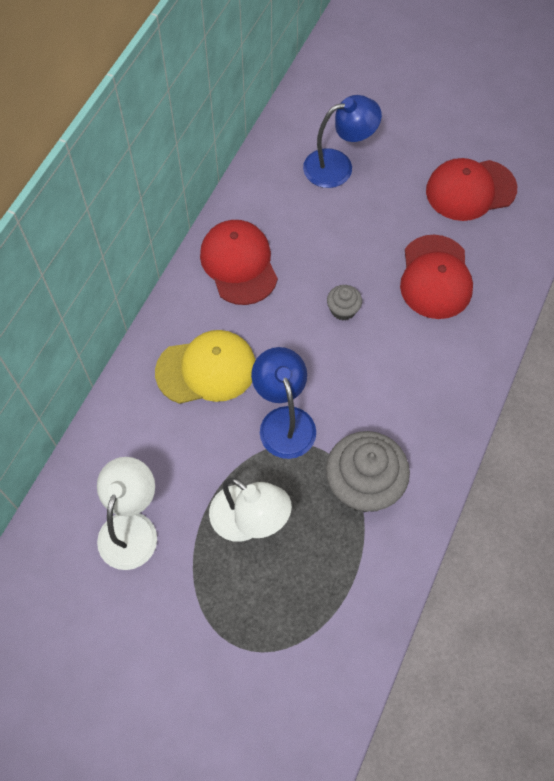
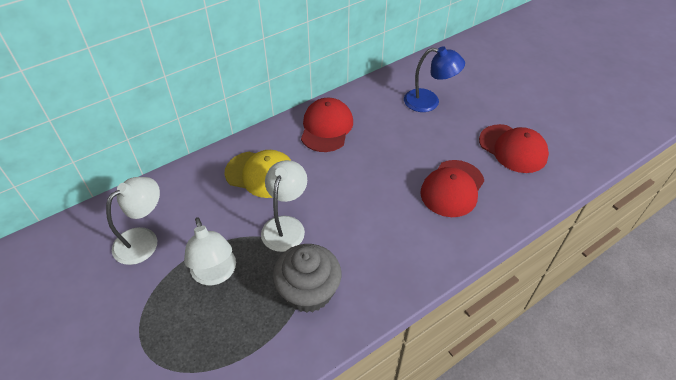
camera: 30 degrees right, 15 degrees down
blue lamp [251,347,316,459] -> white lamp [261,160,307,252]
grey cupcake [327,285,362,321] -> none
red cap [426,158,517,221] -> red cap turned 150 degrees counterclockwise [479,124,549,173]

